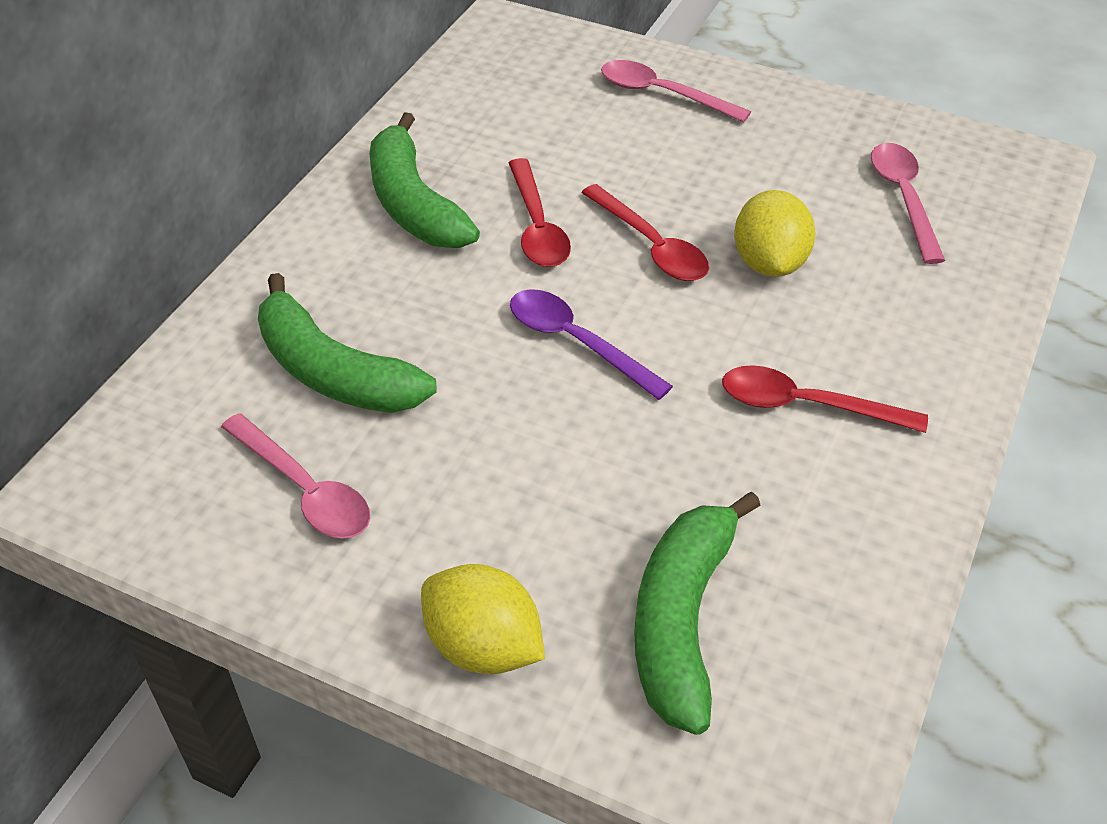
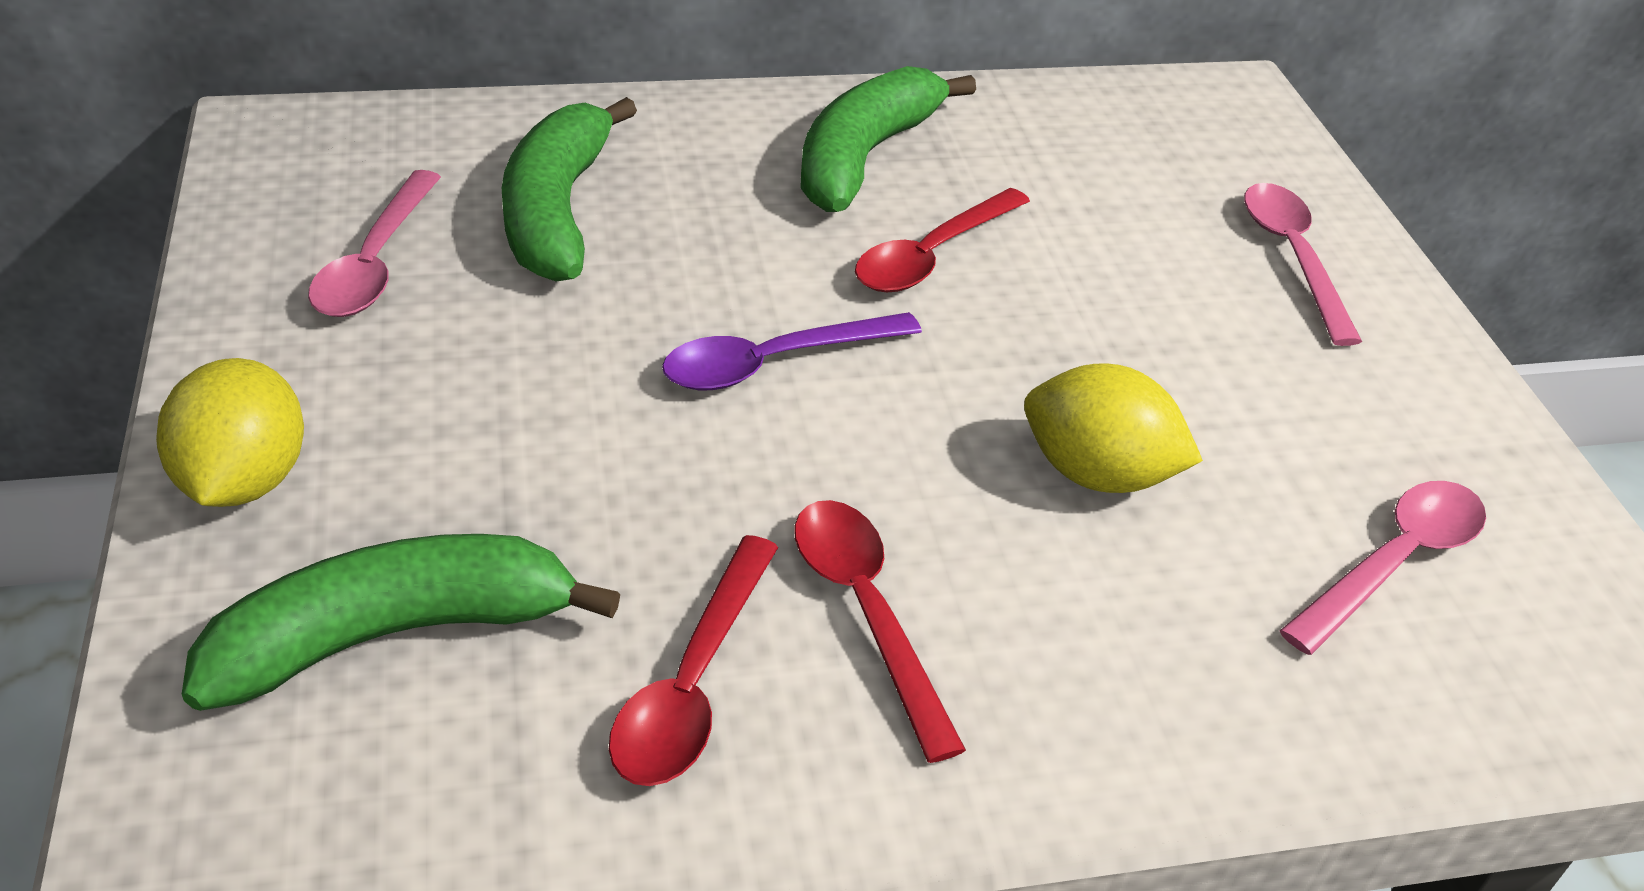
camera: 50 degrees right, 5 degrees down
purple spoon [510,289,673,400] -> purple spoon turned 120 degrees counterclockwise [662,312,922,390]
red spoon [581,184,709,281] -> red spoon moved to [609,535,778,786]
yellow lemon [734,190,816,277] -> yellow lemon turned 60 degrees clockwise [1024,363,1203,493]

